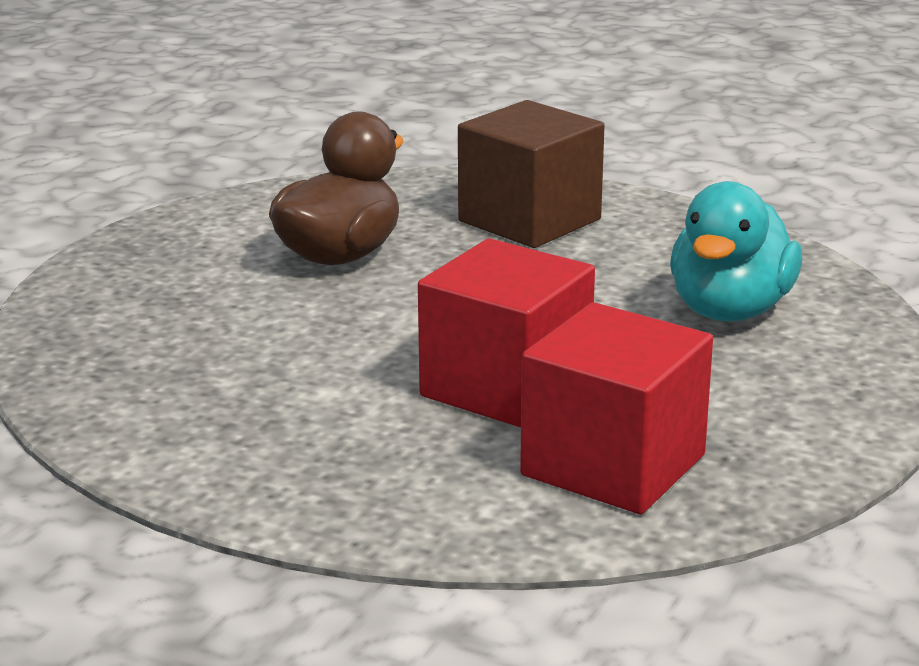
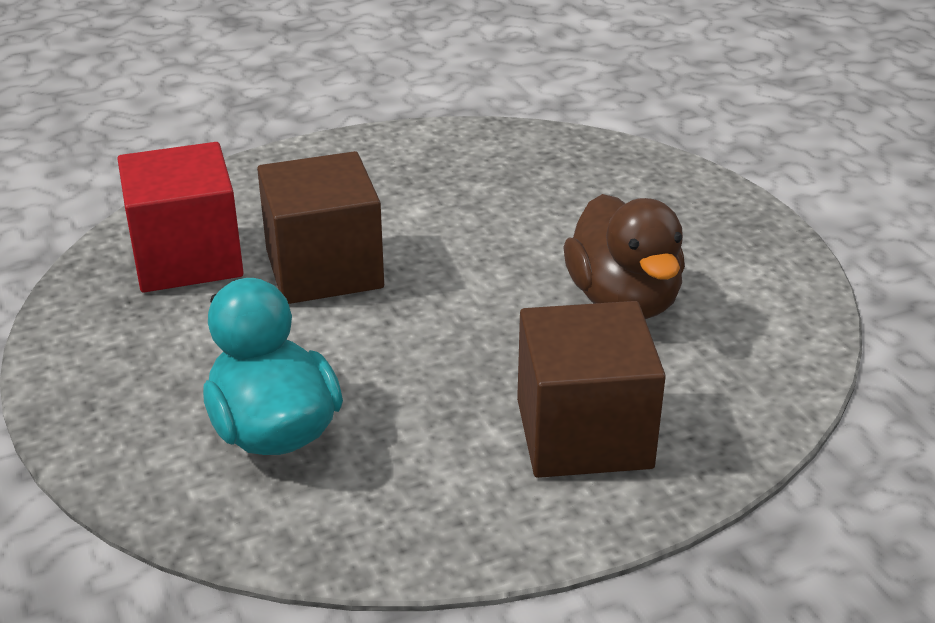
camera: 130 degrees right, 10 degrees up
red cube [418,238,595,428] -> brown cube [257,151,384,304]

